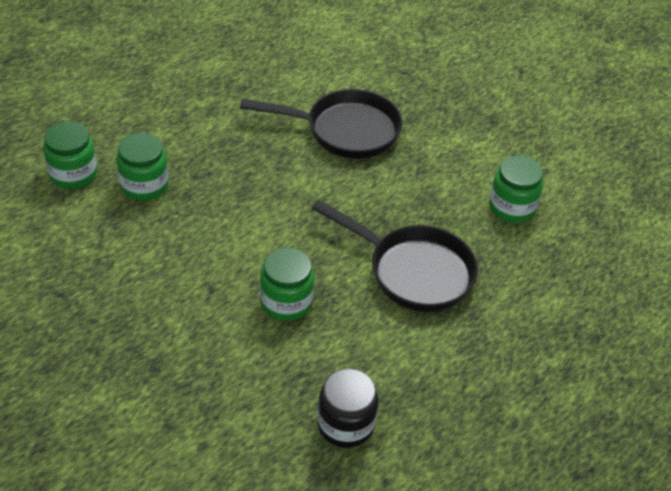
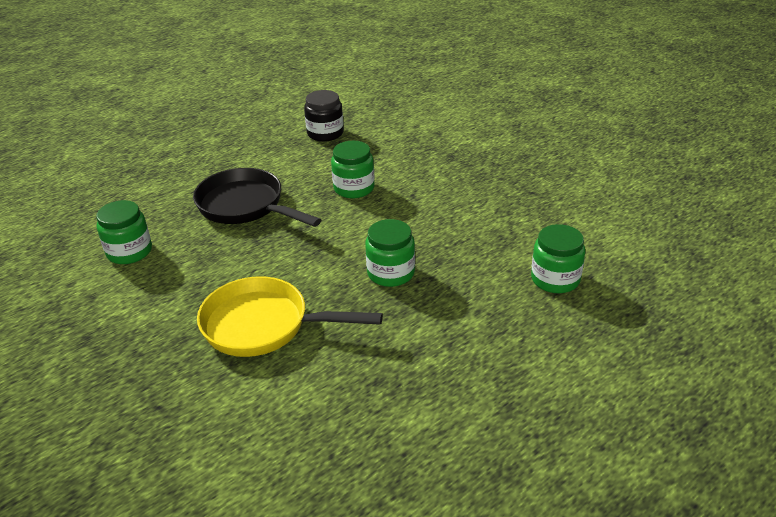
camera: 170 degrees left, 10 degrees down
green jar [116,133,169,201] -> green jar moved to [365,219,415,287]
black pan [240,89,402,159] -> yellow pan [197,276,383,357]

